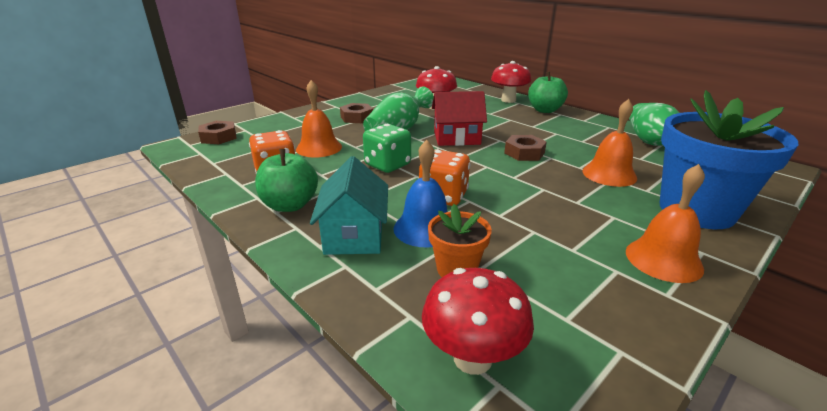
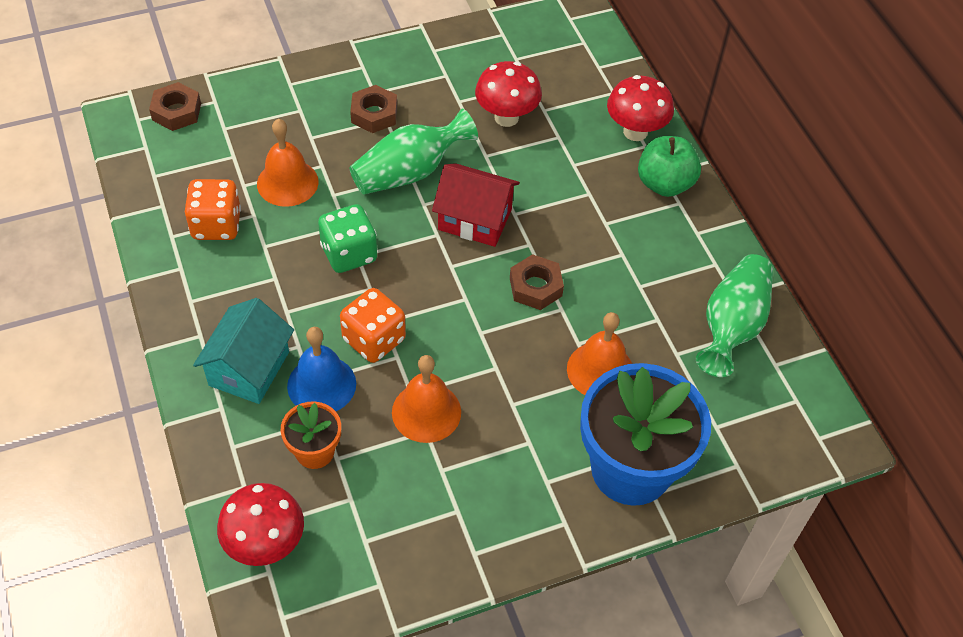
camera: 20 degrees right, 25 degrees up
green apple [255,149,318,212] -> none
orange bell [626,164,705,283] -> orange bell moved to [392,355,461,443]

